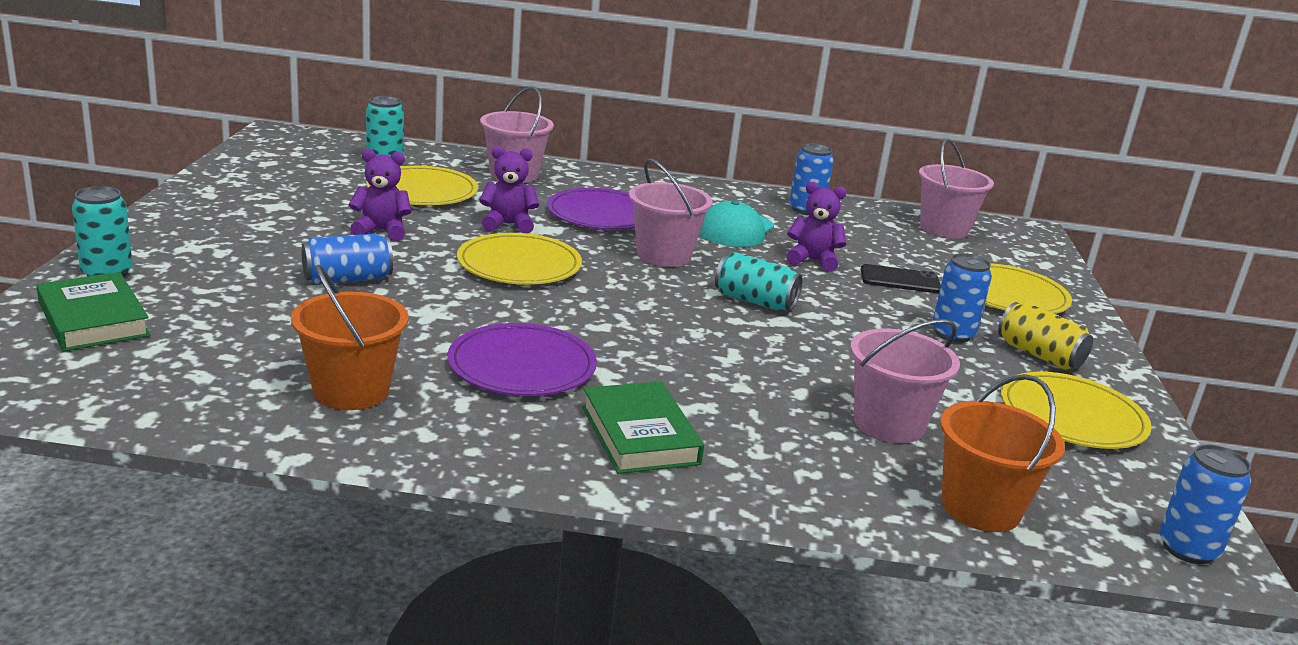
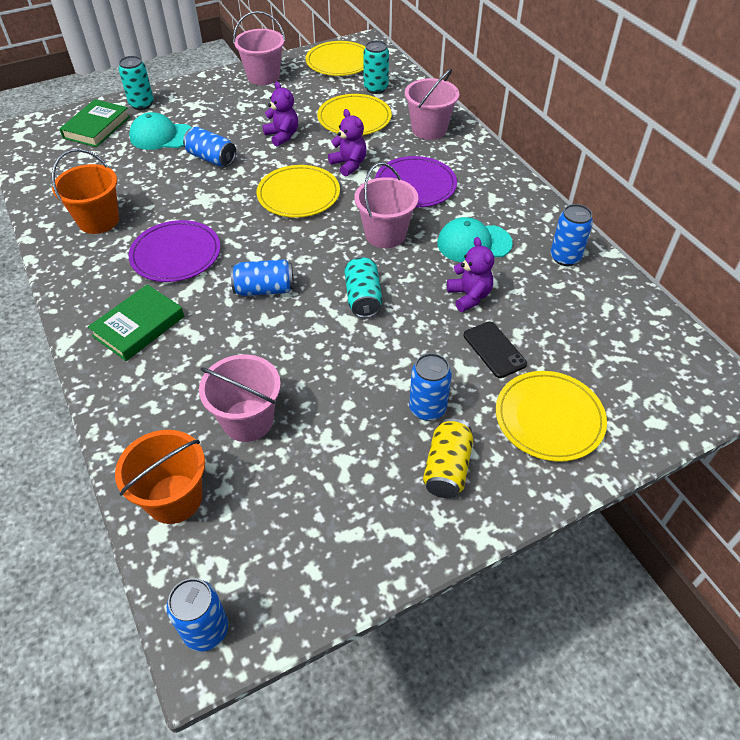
camera: 60 degrees right, 25 degrees up
pink bucket [919,138,994,238] -> pink bucket moved to [233,11,285,85]
yellow plate [1001,372,1152,449] -> yellow plate moved to [306,41,365,76]
none -> turquoise cap [129,112,192,150]
none -> blue can [231,259,294,296]

